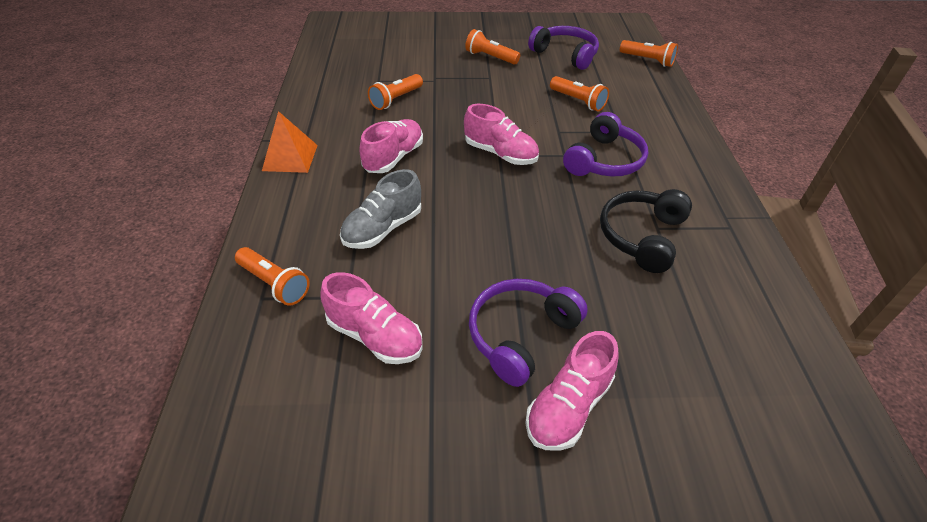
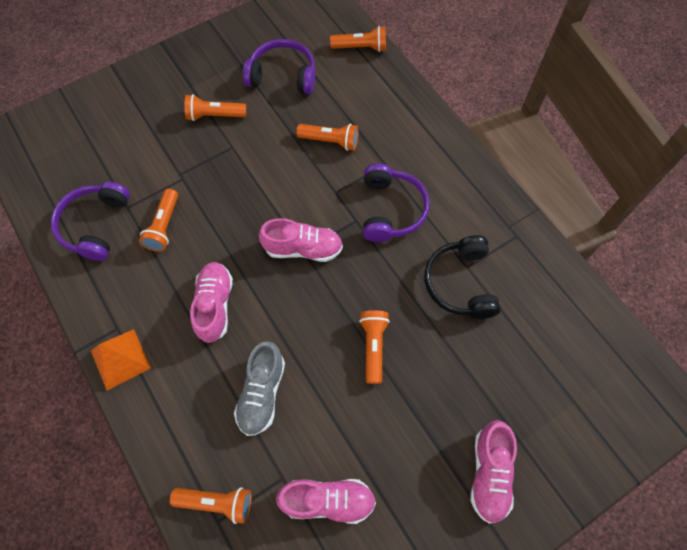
camera: 30 degrees left, 20 degrees up
purple headphones [469,279,588,387] -> purple headphones moved to [51,181,130,261]
none -> orange flashlight [359,310,390,384]

